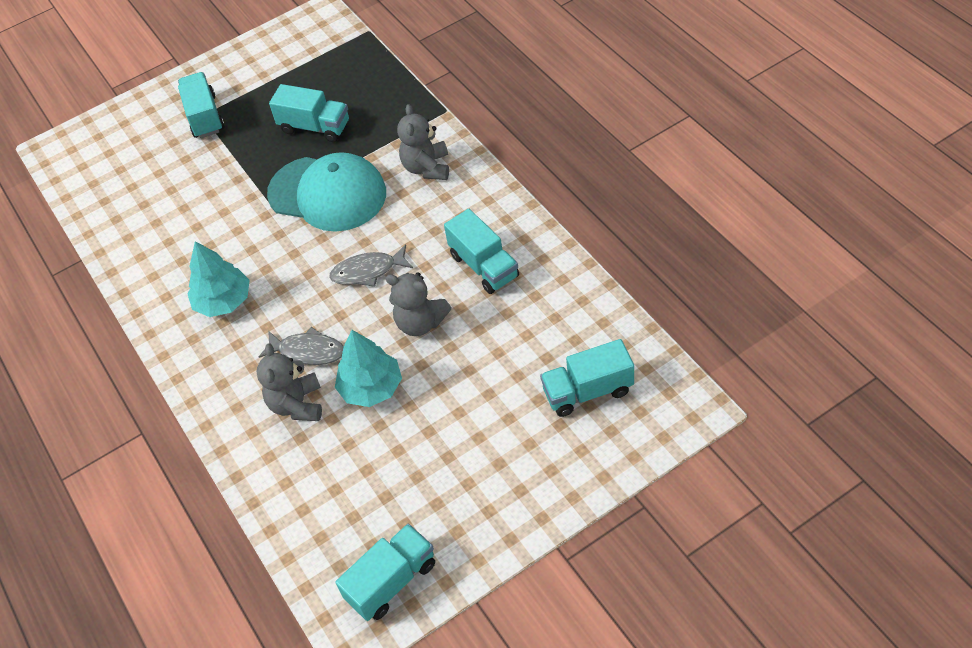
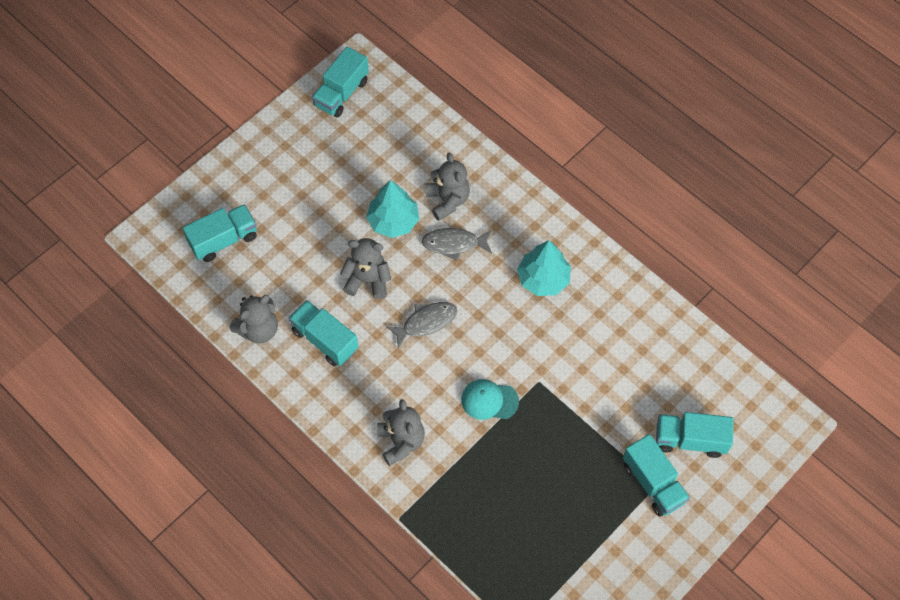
camera: 160 degrees right, 10 degrees up
turquoise cap [267,152,386,232] -> turquoise cap [461,379,519,420], size x0.49
turquoise truck [269,84,349,142] -> turquoise truck moved to [656,412,734,458]
none -> grey teddy bear [229,295,278,343]

